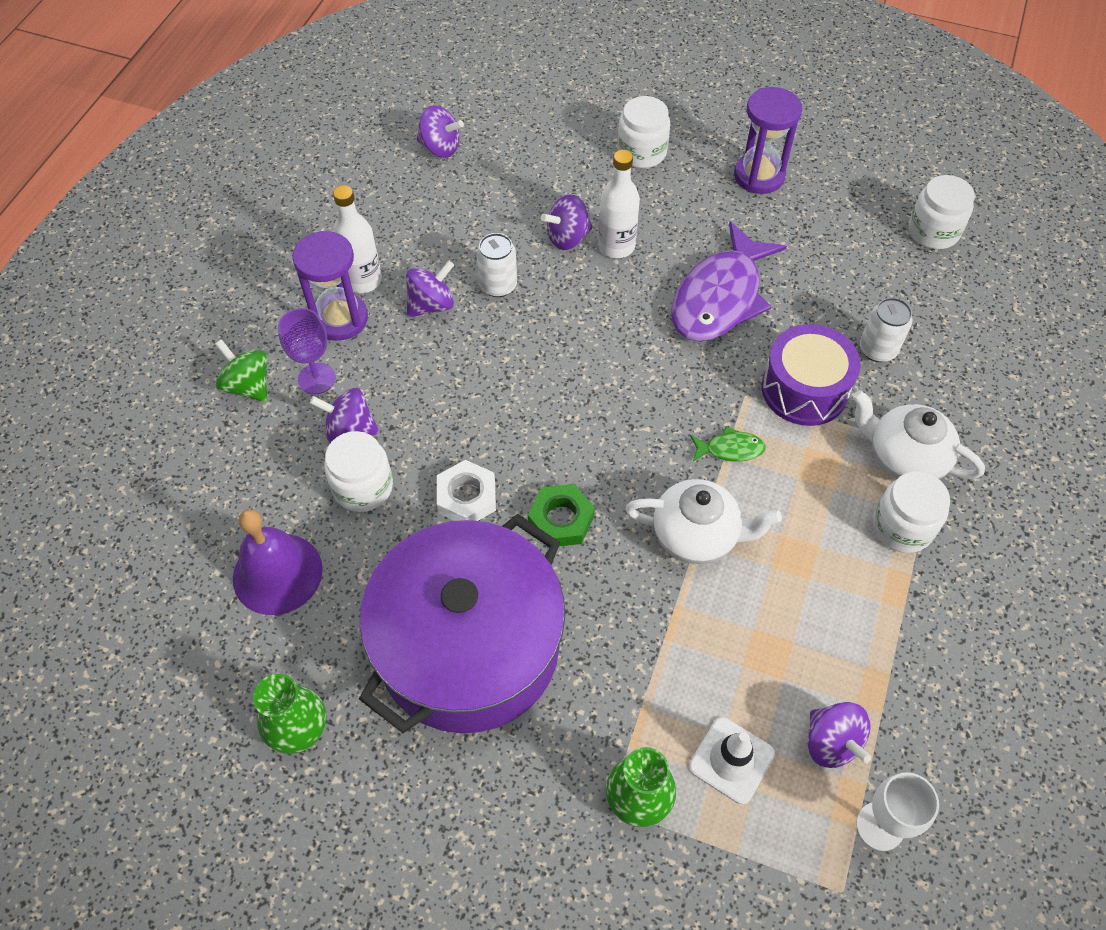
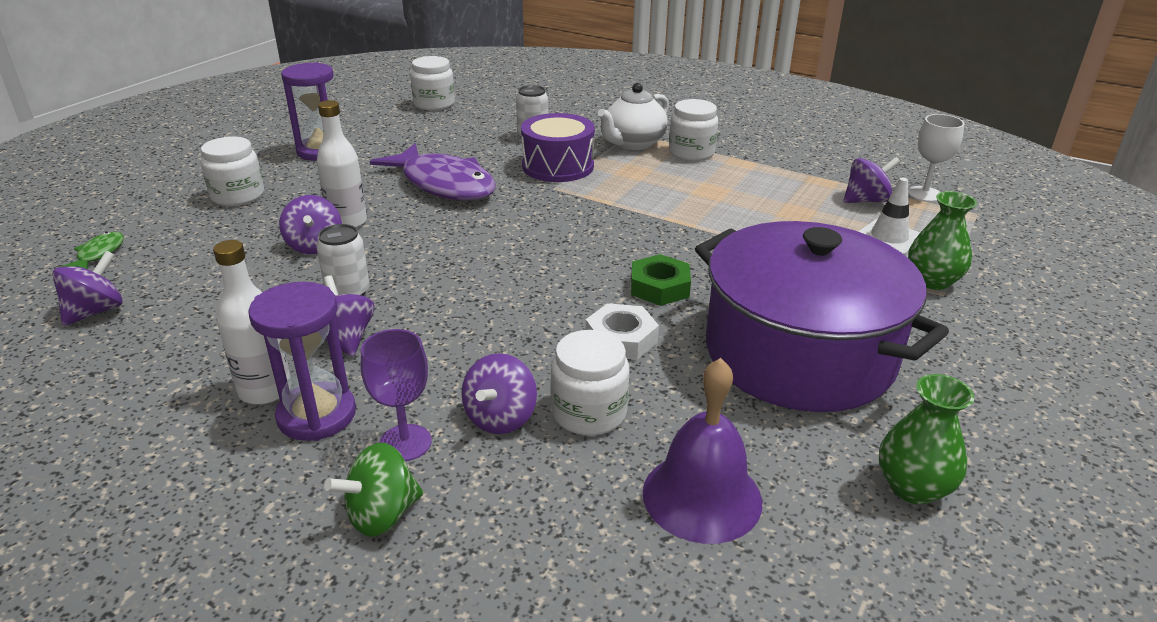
camera: 80 degrees left, 25 degrees down
white teapot [625,479,782,564] -> none
green fish [690,426,766,462] -> green fish moved to [61,232,124,269]

